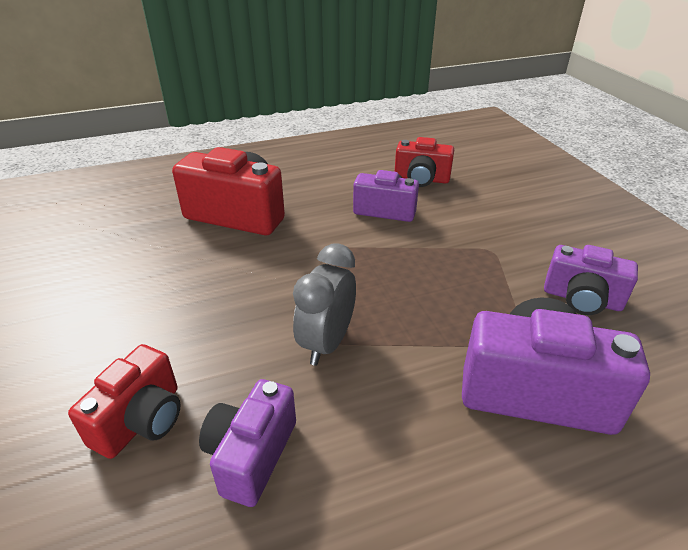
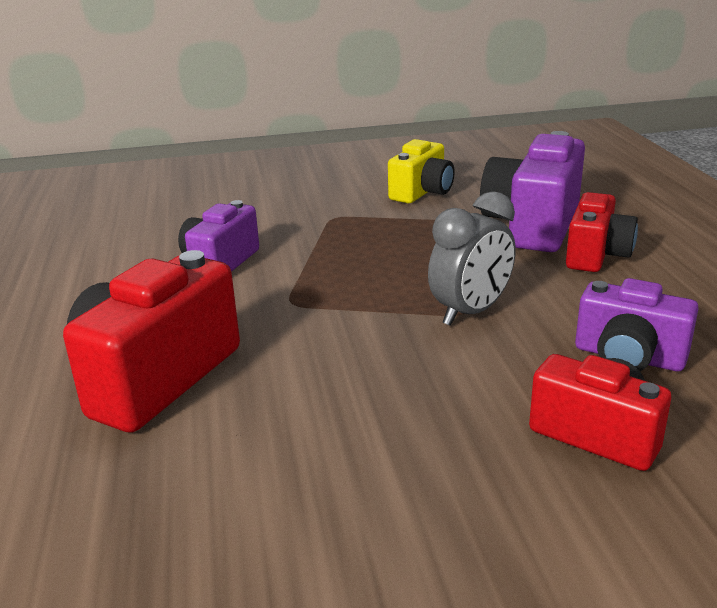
camera: 80 degrees left, 10 degrees down
grey clock [293,243,356,366] -> grey clock turned 75 degrees counterclockwise [428,191,516,326]
red camera [395,137,454,187] -> red camera moved to [566,192,638,272]
purple camera [544,245,638,315] -> yellow camera [388,139,455,203]

